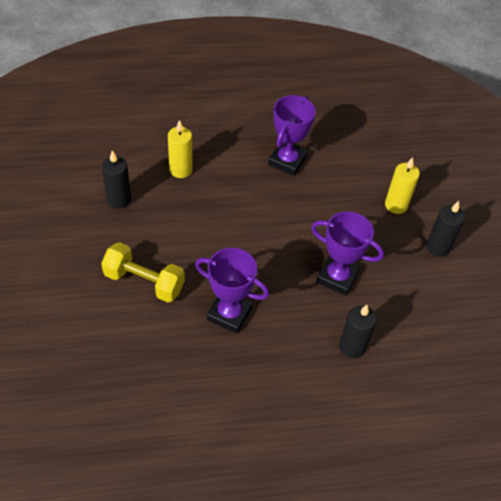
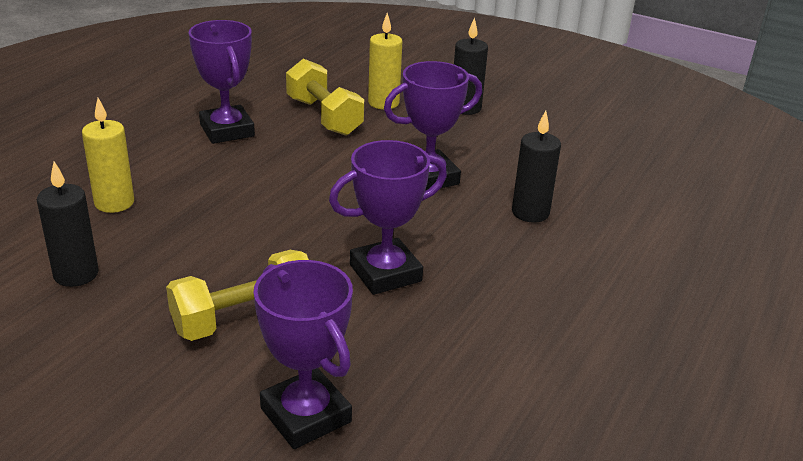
camera: 50 degrees left, 20 degrees down
none -> purple trophy [253,260,353,449]
none -> yellow dumbbell [286,58,364,136]

